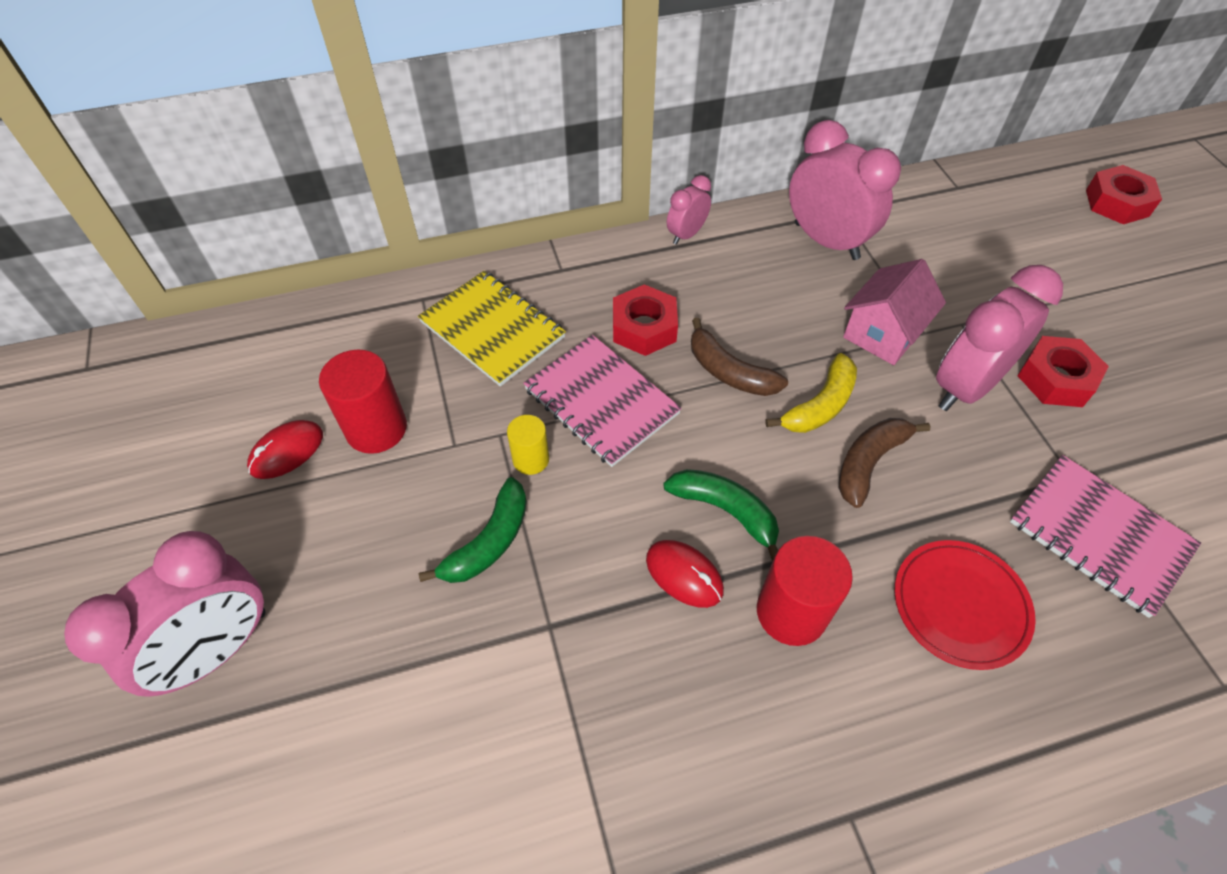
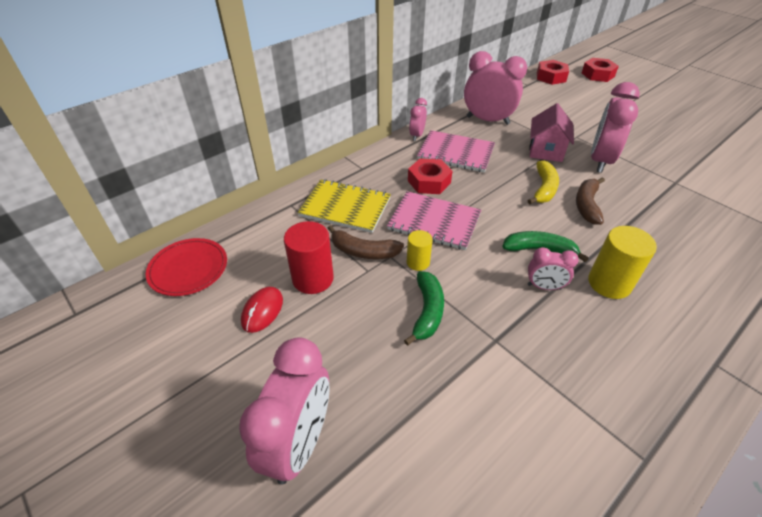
camera: 25 degrees left, 10 degrees down
red mouse [646,540,724,608] -> pink clock [528,247,579,290]
brown banana [691,318,788,396] -> brown banana moved to [327,225,404,259]
red cylinder [757,536,853,646] -> yellow cylinder [588,226,657,299]
red plate [894,540,1036,670] -> red plate moved to [146,238,227,296]
pink notebook [1010,455,1201,618] -> pink notebook moved to [417,130,495,173]
red nut [1017,336,1109,407] -> red nut moved to [537,60,569,85]

